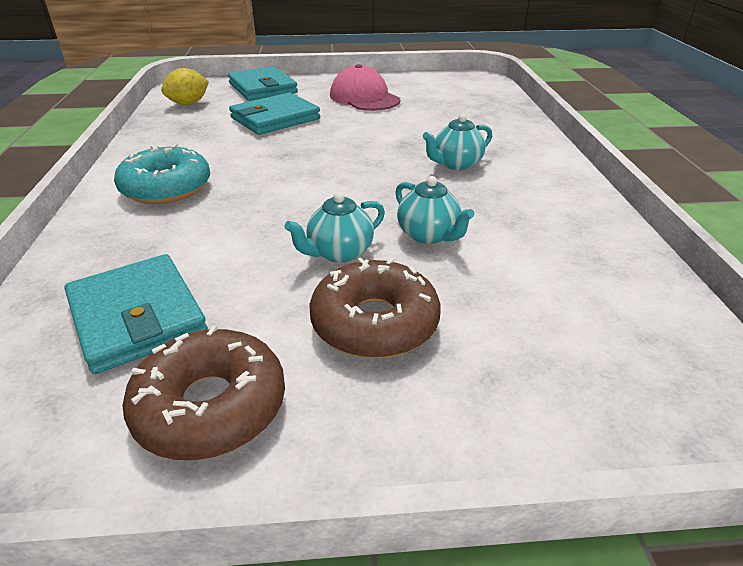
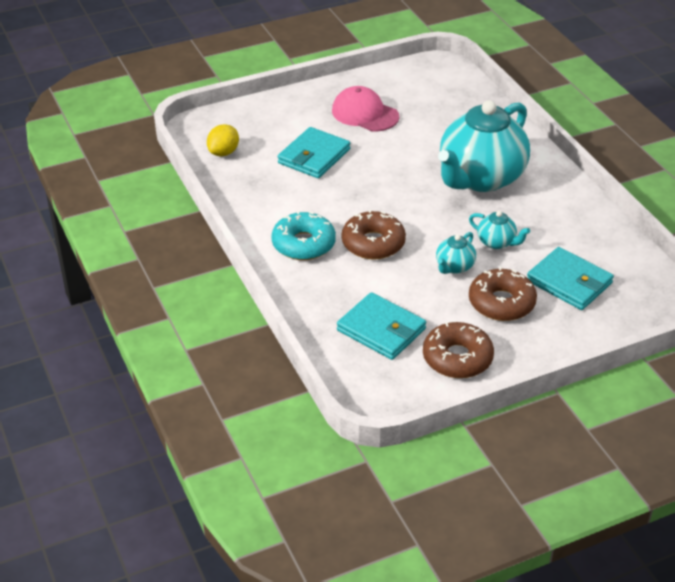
camera: 20 degrees left, 5 degrees up
turquoise wallet [228,66,298,101] -> turquoise wallet moved to [527,247,614,310]
turquoise teapot [423,114,492,170] -> turquoise teapot [438,100,530,192], size x2.41
none -> brown donut [342,209,406,260]

